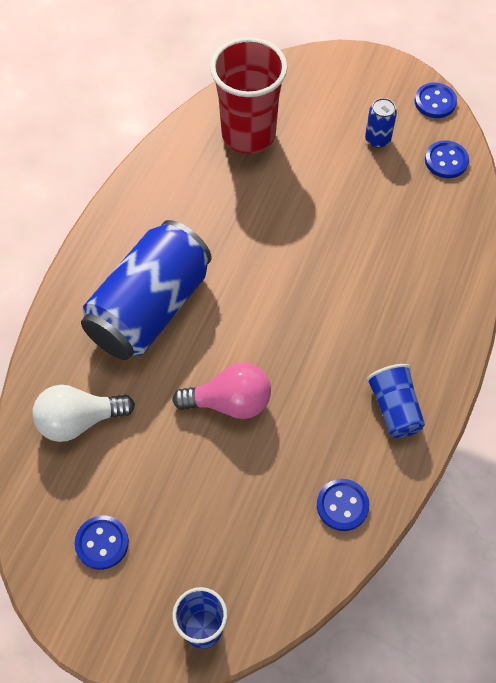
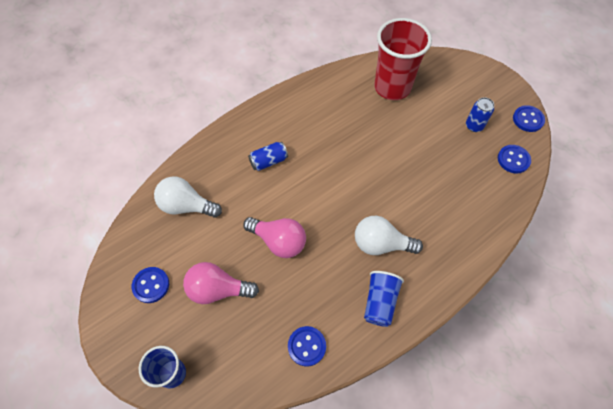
camera: 30 degrees right, 0 degrees up
blue can [81,220,212,360] -> blue can [248,142,288,171], size x0.40
none -> pink light bulb [183,262,259,304]
none -> white light bulb [355,216,423,255]

